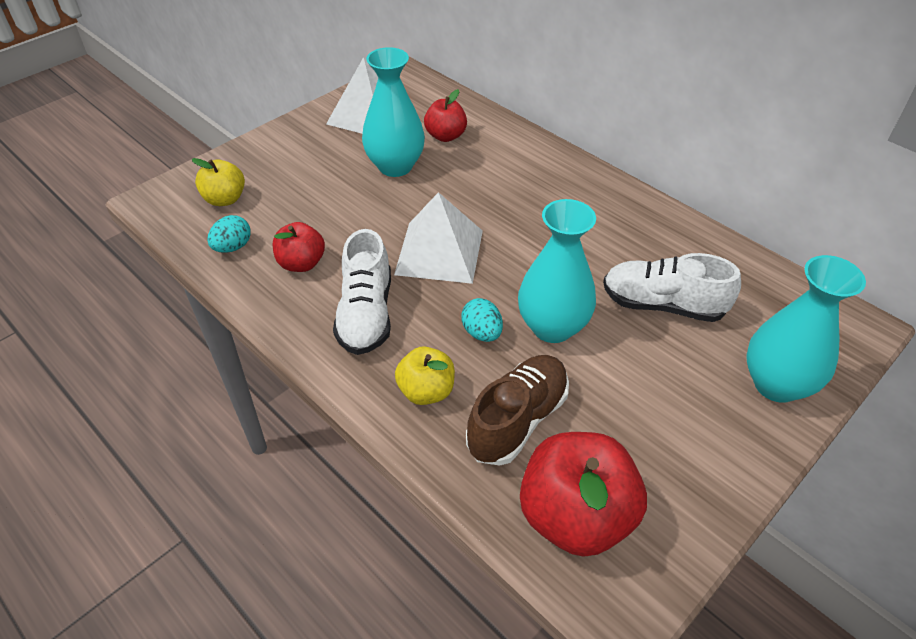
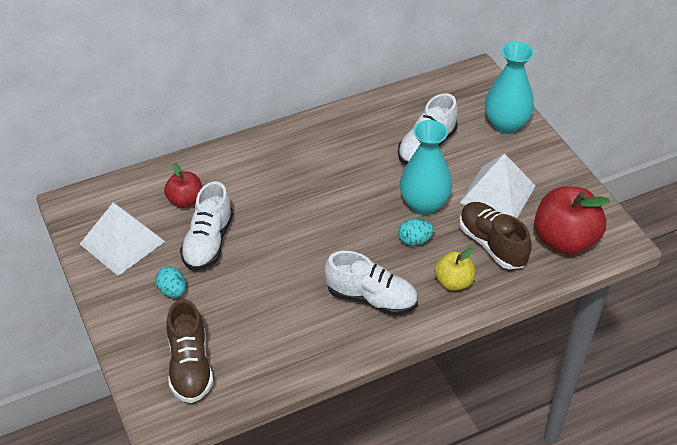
camera: 70 degrees left, 0 degrees up
yellow apple [192,158,245,206] -> brown shoe [166,299,213,403]
turquoise egg [207,215,251,253] -> turquoise egg moved to [155,266,186,298]
red apple [273,222,325,272] -> none
turquoise vase [362,47,425,177] -> white shoe [180,181,233,271]
white pyramid [394,192,483,284] -> white pyramid moved to [460,153,536,218]

